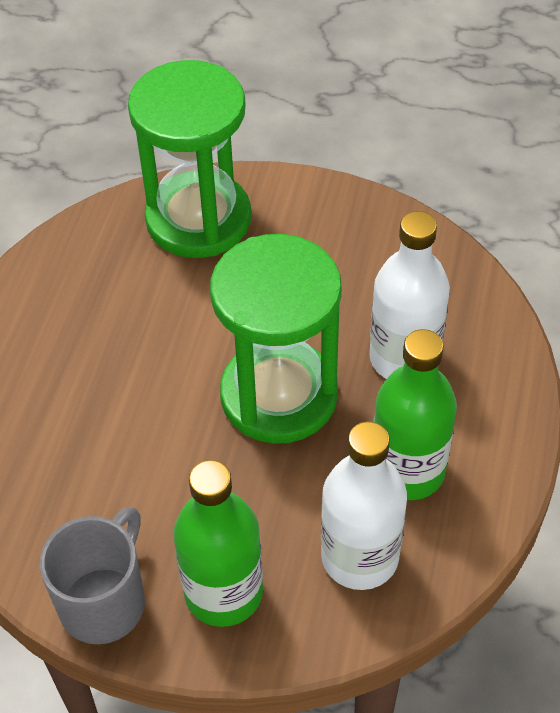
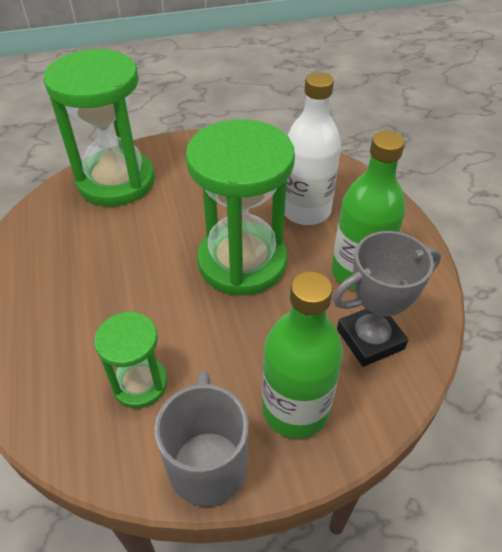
camera: 30 degrees left, 5 degrees down
white bottle [321,422,407,590] -> grey trophy [333,231,441,367]
none -> green hourglass [94,312,168,408]

